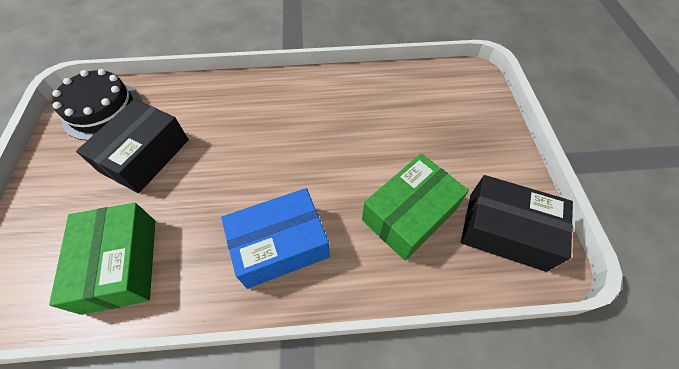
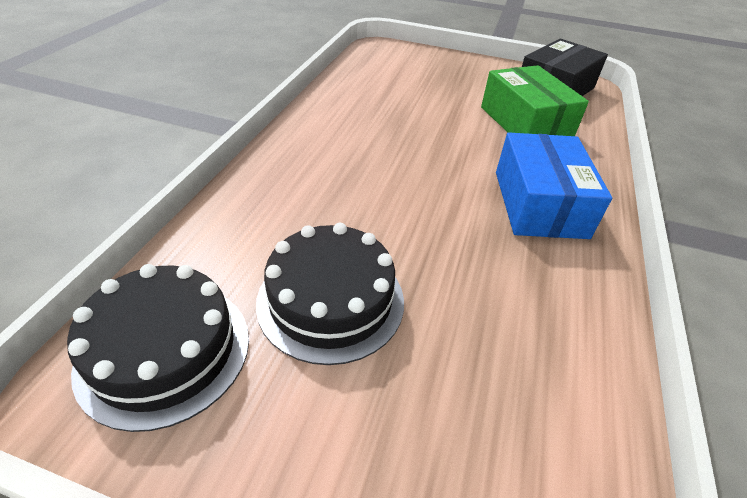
camera: 70 degrees left, 15 degrees down
green box [49,203,155,315] -> none
black box [76,99,189,193] -> black cake [256,223,404,365]

